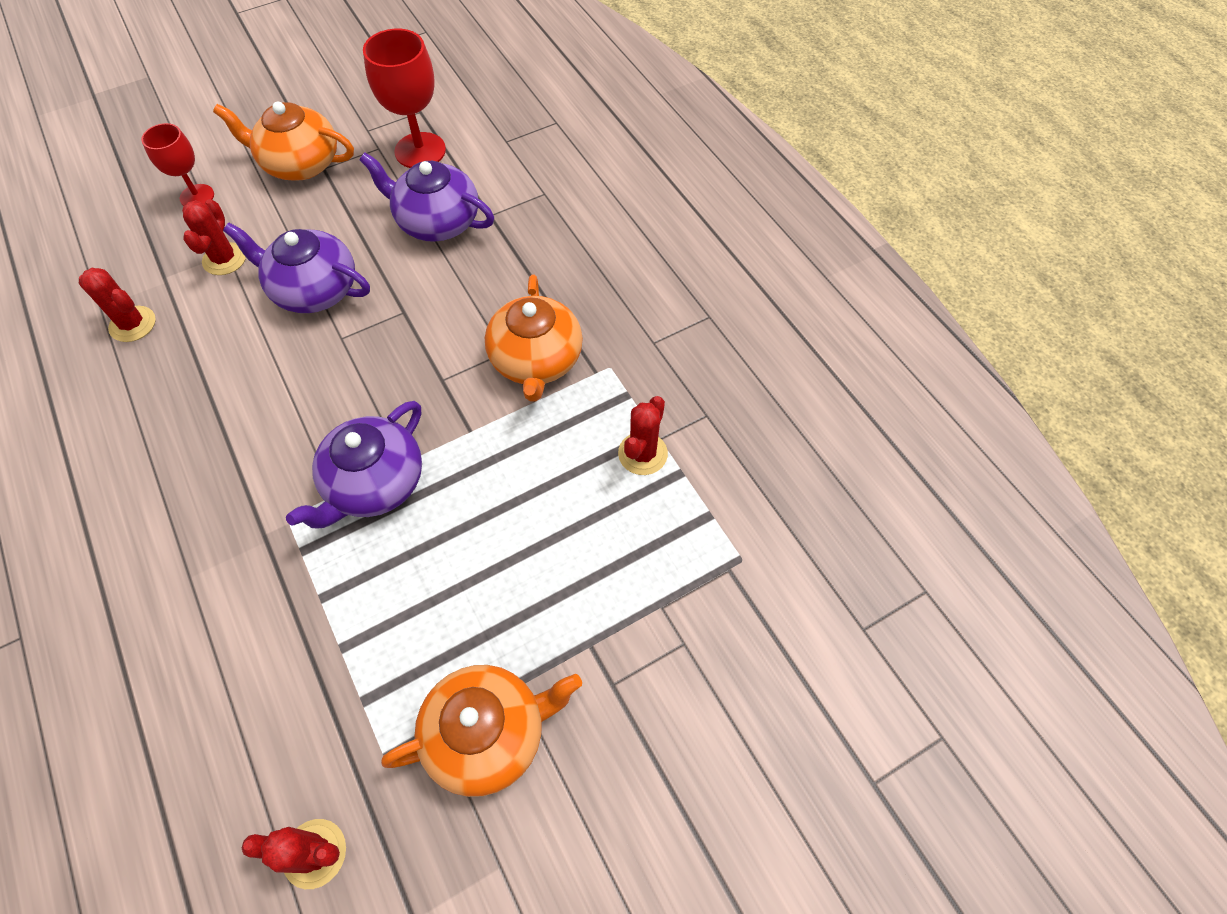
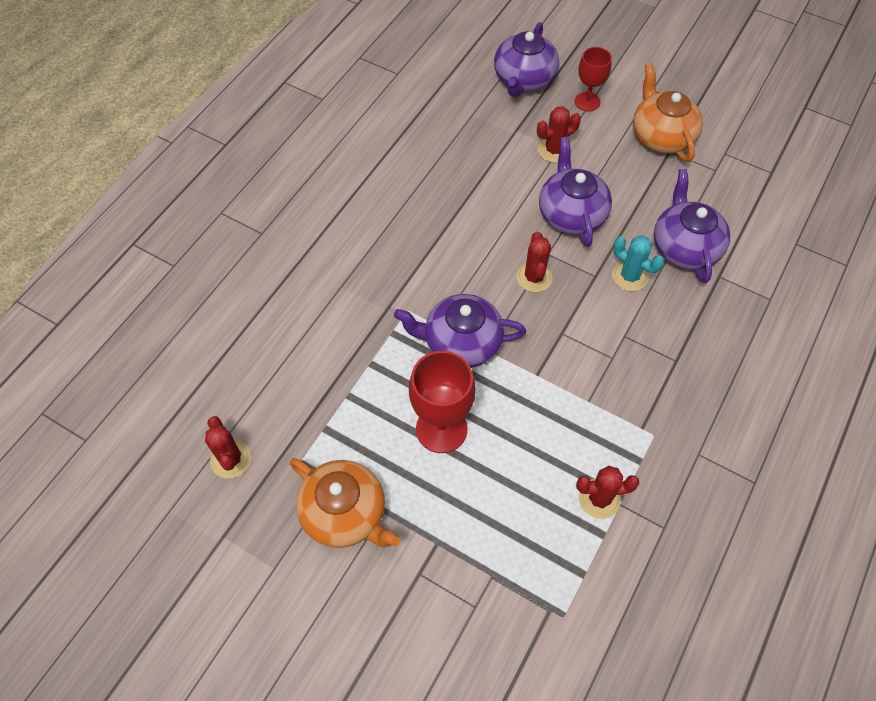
camera: 60 degrees right, 0 degrees up
red cactus [79,268,156,342] -> red cactus moved to [516,232,553,292]
red goblet [363,29,446,168] -> red goblet moved to [409,351,476,453]
orange teapot [485,275,583,402] -> none
none -> purple teapot [494,22,559,97]
none -> turquoise cactus [612,235,664,291]

